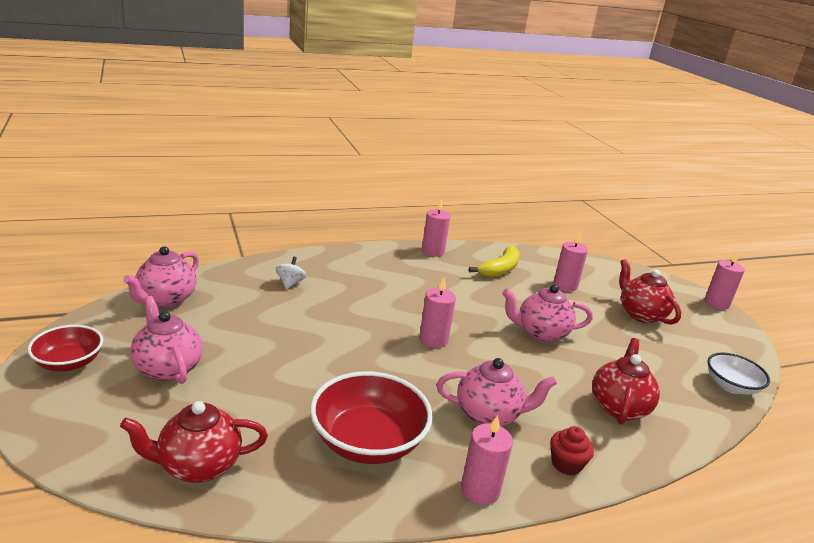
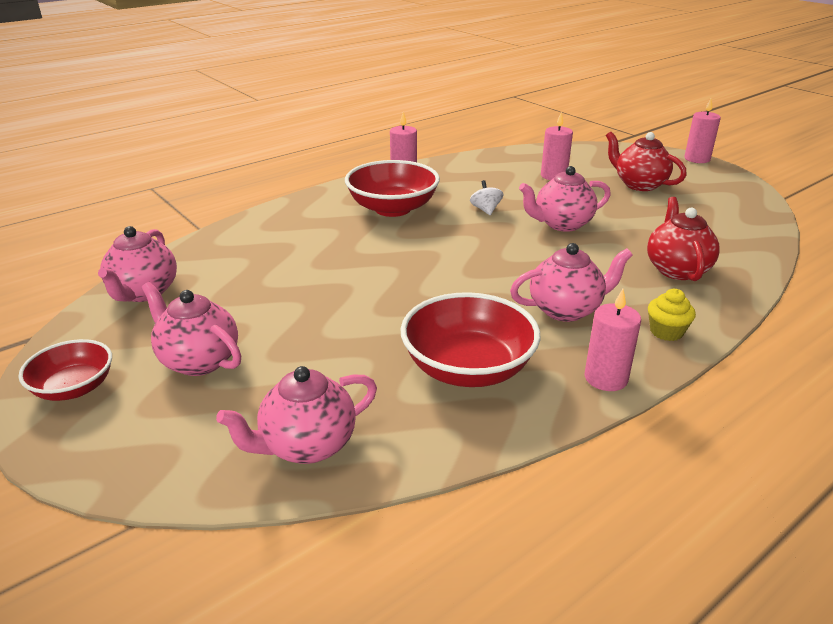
camera: 15 degrees left, 5 degrees up
red teapot [120,401,268,483] -> pink teapot [216,366,377,464]
white spinning top [276,257,306,289] -> white spinning top moved to [470,180,503,215]
pink candle [419,277,456,348] -> none
yellow banana [469,246,520,277] -> none
red cupcake [550,426,594,475] -> yellow cupcake [648,289,696,341]
white bowl [707,352,770,395] -> none
none -> red bowl [345,160,440,217]

